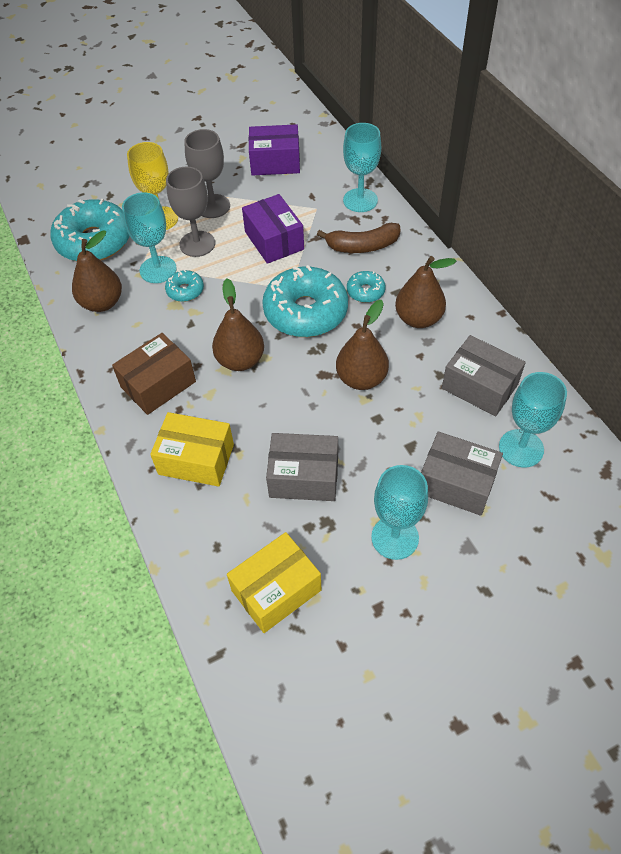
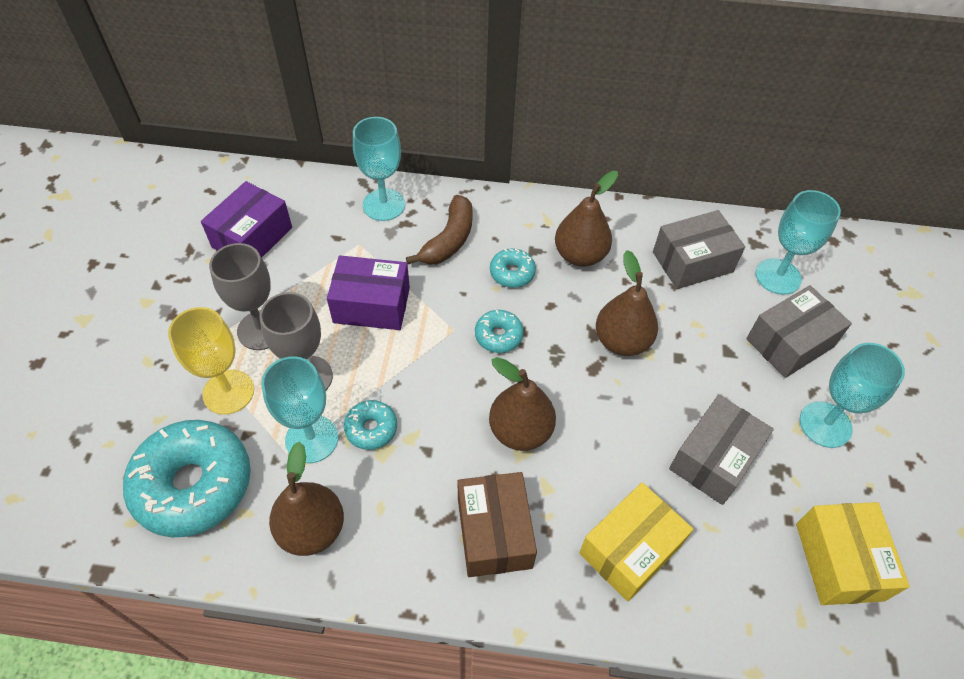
camera: 60 degrees left, 0 degrees up
turquoise donut [262,265,348,337] -> turquoise donut [475,310,524,353], size x0.46

